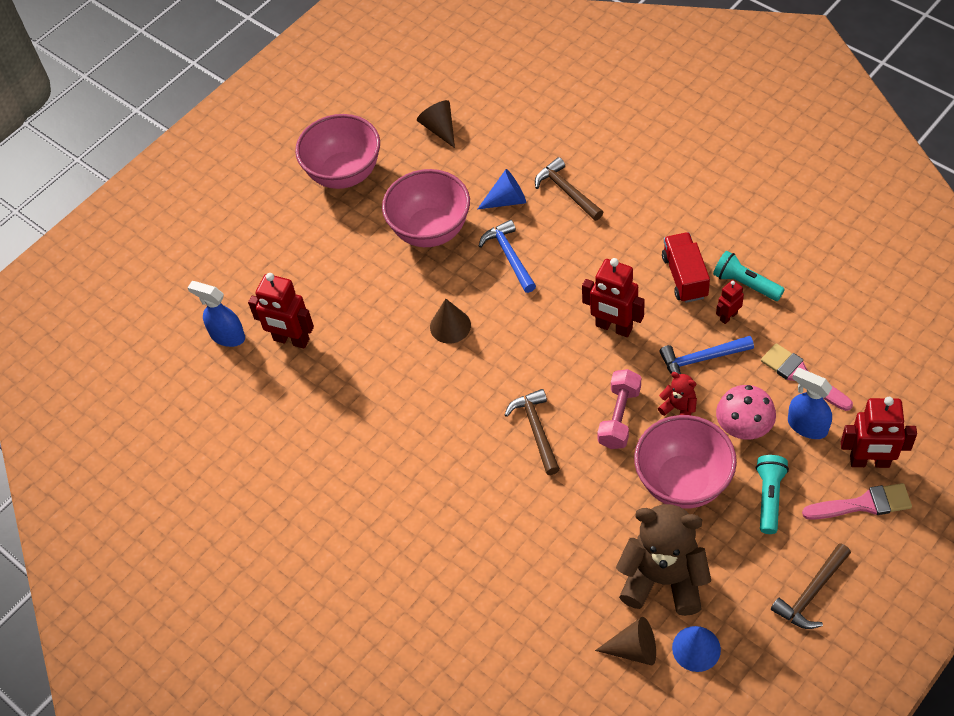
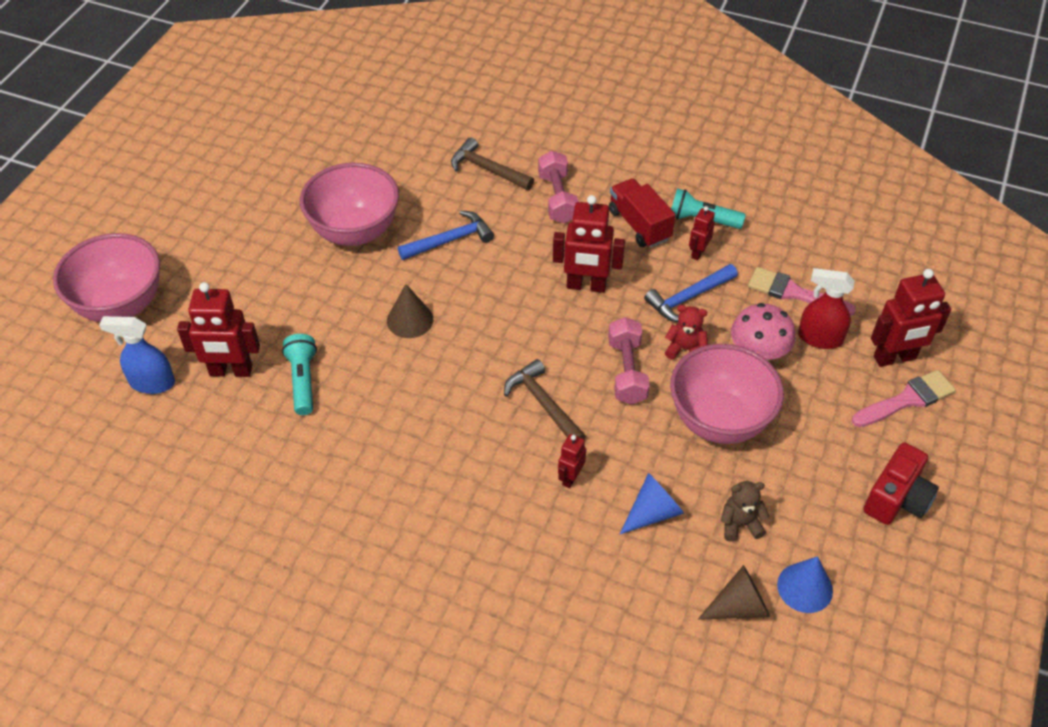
camera: 25 degrees left, 5 degrees down
pink bowl [295,114,380,189] -> pink bowl moved to [53,233,160,322]
brown cone [417,100,455,148] -> none
blue cone [477,169,526,210] -> blue cone moved to [620,473,684,534]
blue hammer [479,220,536,293] -> blue hammer turned 105 degrees clockwise [398,211,494,260]
brown teddy bear [616,504,711,616] -> brown teddy bear [721,481,770,542], size x0.46
turquoise flashlight [756,455,789,534] -> turquoise flashlight moved to [282,334,317,415]
brown hammer [771,543,851,629] -> red camera [863,442,939,525]
blue spray bottle [788,368,832,439] -> red spray bottle [798,268,855,349]
none -> pink dumbbell [538,151,579,223]
none -> red robot [558,434,586,488]

